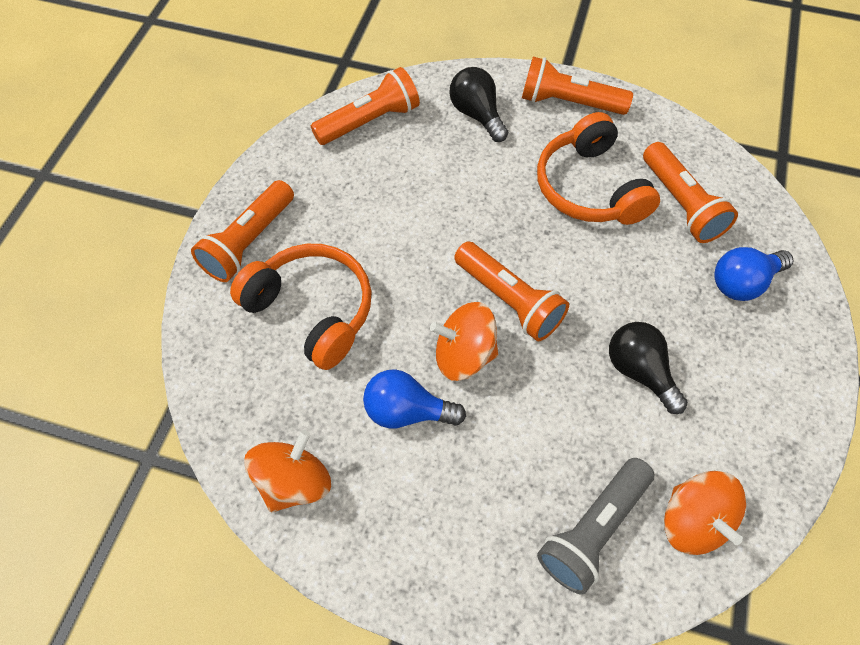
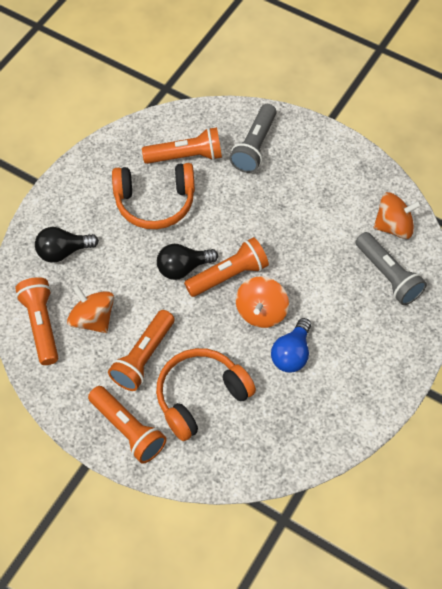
camera: 75 degrees left, 0 degrees up
orange spinning top [244,430,331,512] -> orange spinning top moved to [67,285,114,333]
orange flashlight [522,57,633,115] -> orange flashlight moved to [108,310,174,391]
black light bulb [609,322,688,414] -> black light bulb moved to [157,244,218,280]
blue light bulb [714,247,793,301] -> grey flashlight [229,104,277,173]

